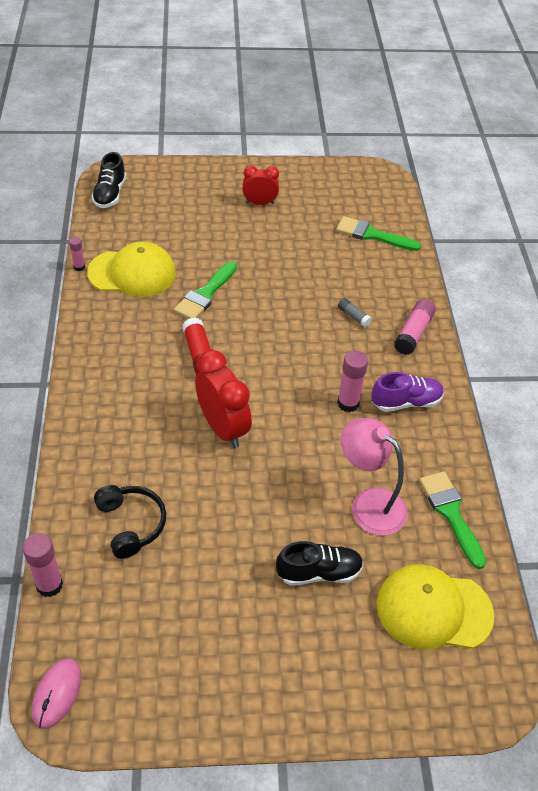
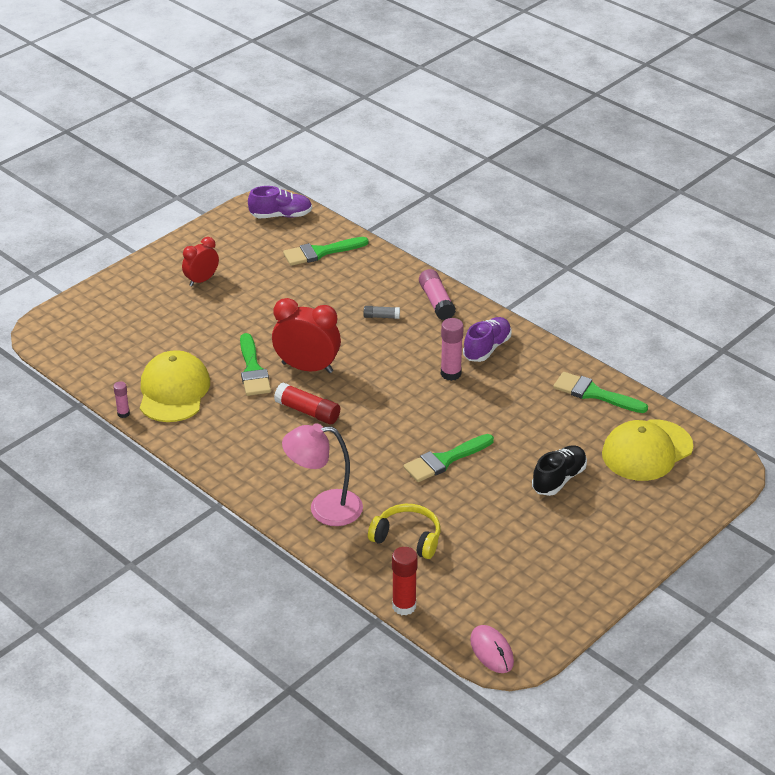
camera: 40 degrees left, 10 degrees down
pink glue stick [22,533,63,597] -> red glue stick [392,547,418,616]
yellow cap [87,241,176,297] -> yellow cap turned 45 degrees counterclockwise [140,350,210,422]
black shoe [92,152,126,208] -> none
black headphones [94,485,166,559] -> yellow headphones [368,504,440,559]
red clock [195,350,252,448] -> red clock moved to [272,298,341,373]
pink lamp [341,418,408,536] -> pink lamp moved to [282,423,363,526]
none -> purple shoe [248,186,312,218]
none -> green brush [404,434,494,482]

